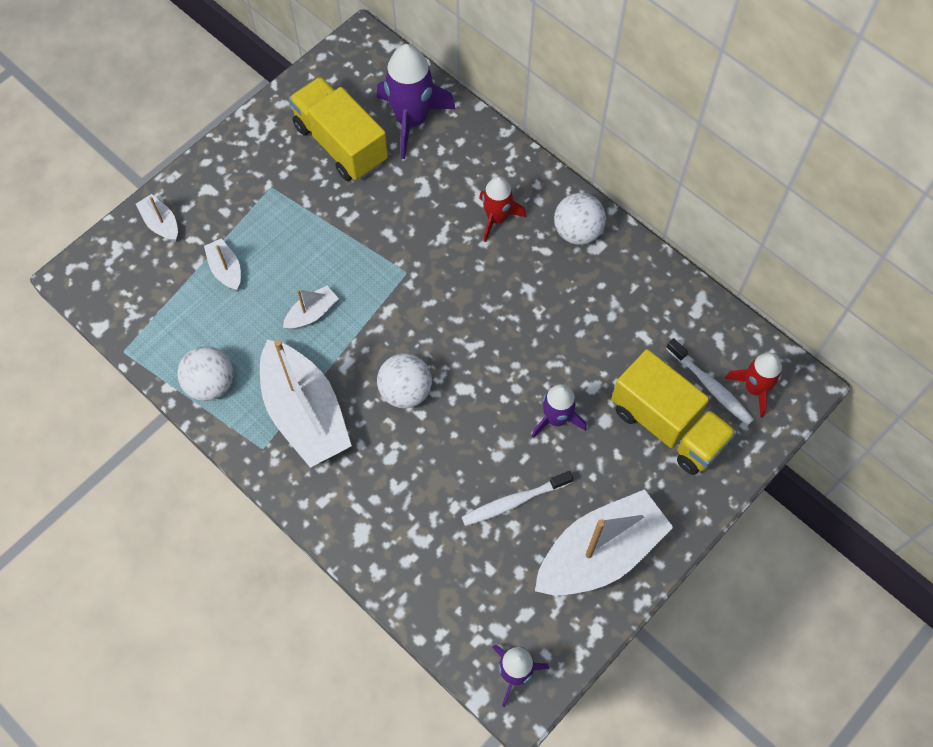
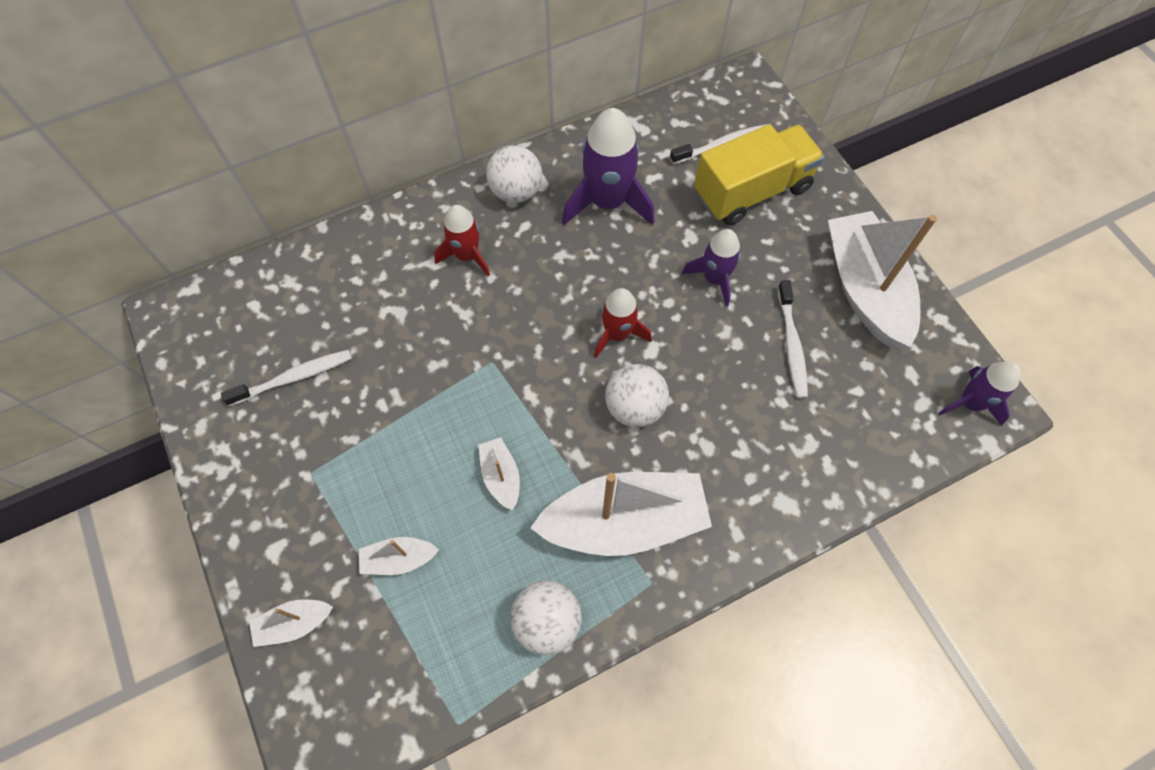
camera: 70 degrees left, 0 degrees up
yellow truck [289,77,388,181] -> white toothbrush [221,350,352,406]
purple rocket [376,44,456,159] -> purple rocket moved to [562,108,654,225]
red rocket [724,353,782,417] -> red rocket moved to [594,288,652,358]

